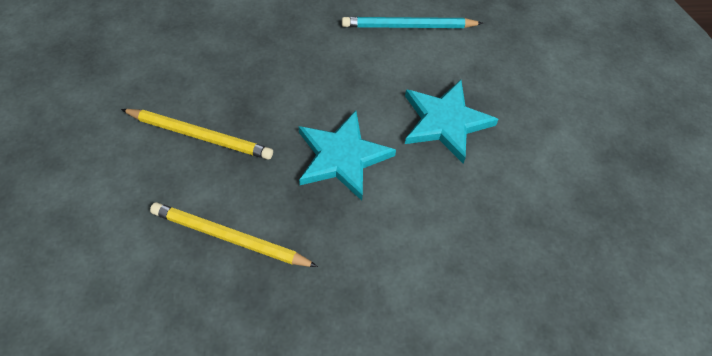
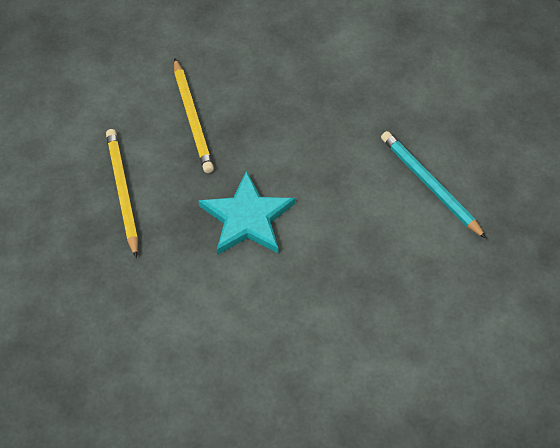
camera: 60 degrees right, 0 degrees up
turquoise star [405,80,499,163] -> none

